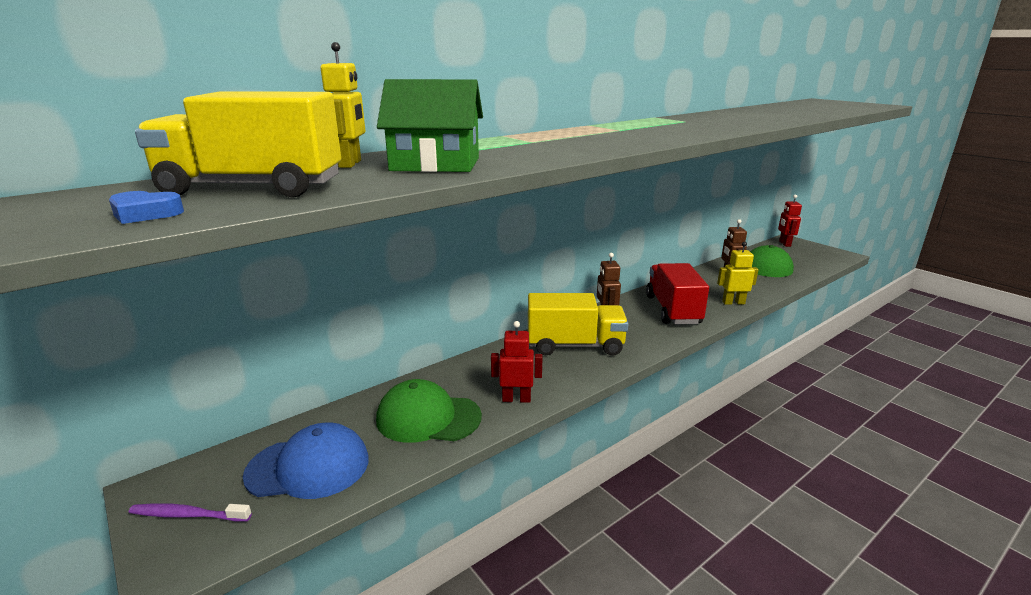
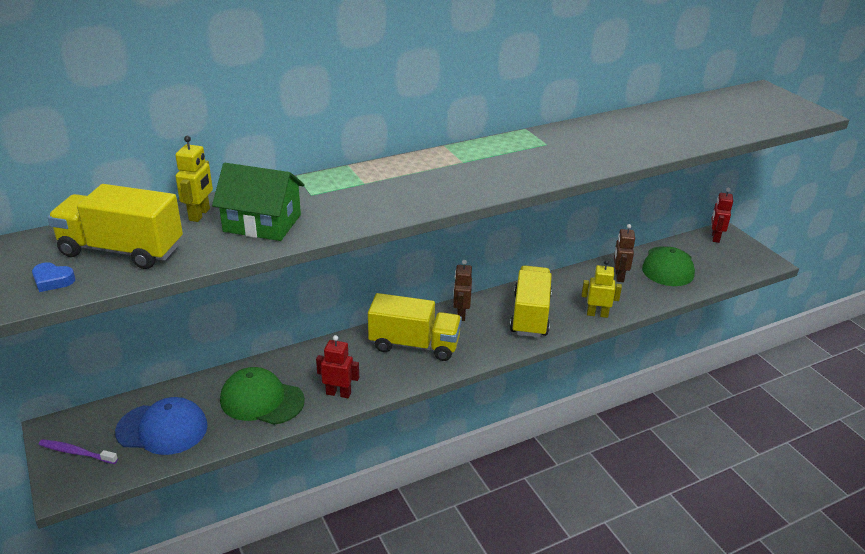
camera: 10 degrees right, 10 degrees up
red truck [646,263,709,324] -> yellow truck [510,265,552,338]

